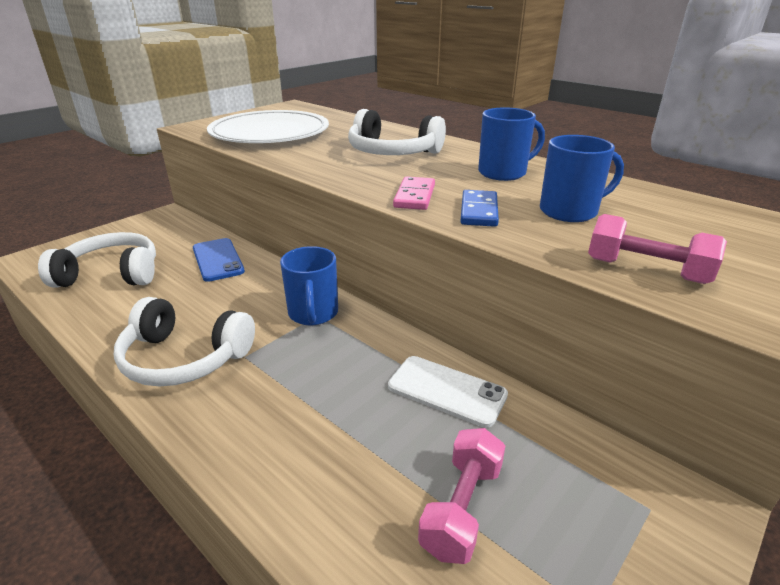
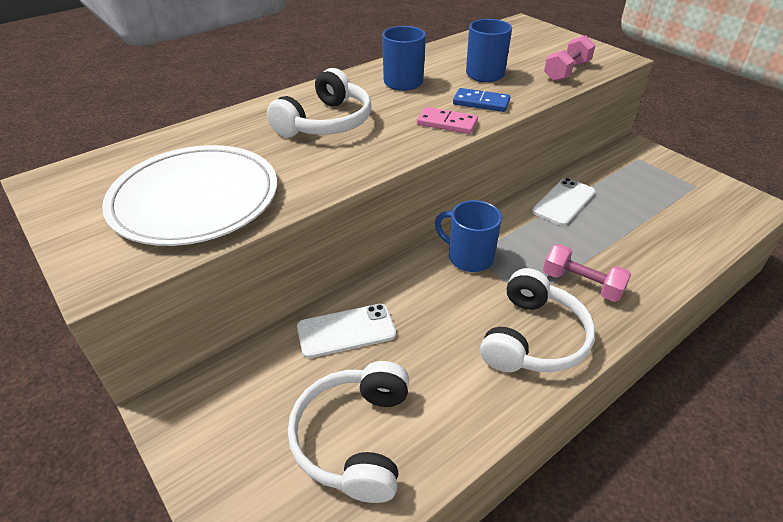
camera: 80 degrees left, 10 degrees up
blue phone [193,238,245,282] -> white phone [297,304,396,358]
blue mug [280,246,338,325] -> blue mug turned 150 degrees counterclockwise [435,200,502,272]
pink dumbbell [418,428,505,564] -> pink dumbbell moved to [543,244,631,302]

